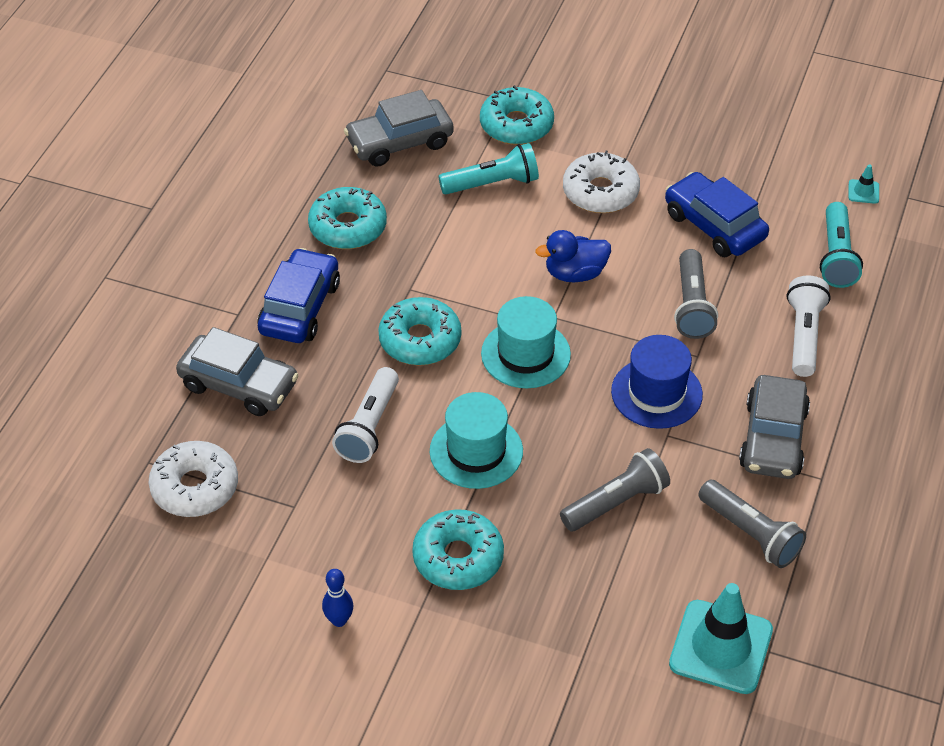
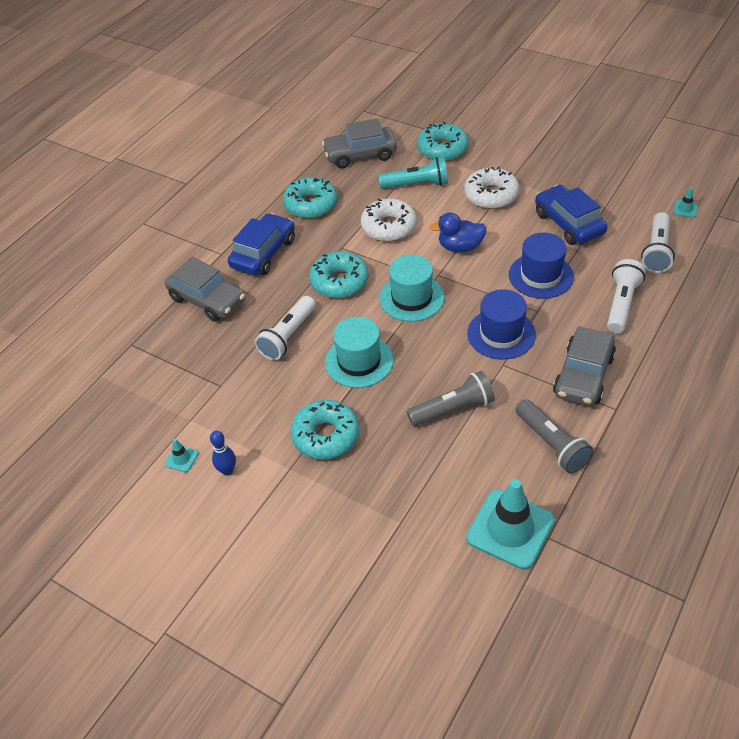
camera: 15 degrees right, 0 degrees up
white donut [149,441,238,517] -> white donut moved to [361,198,417,242]
grey flashlight [674,249,718,339] -> blue hat [509,233,574,299]
turquoise flashlight [820,202,863,288] -> white flashlight [641,212,675,273]
none -> turquoise traffic cone [165,439,199,472]

